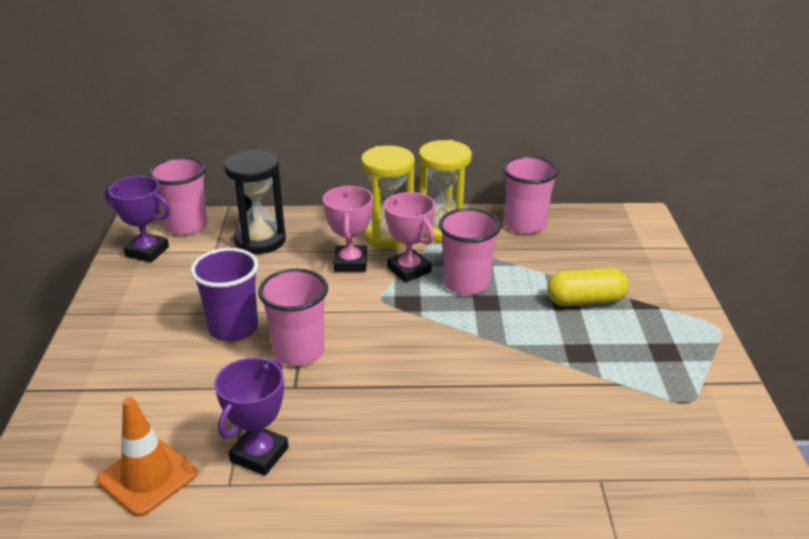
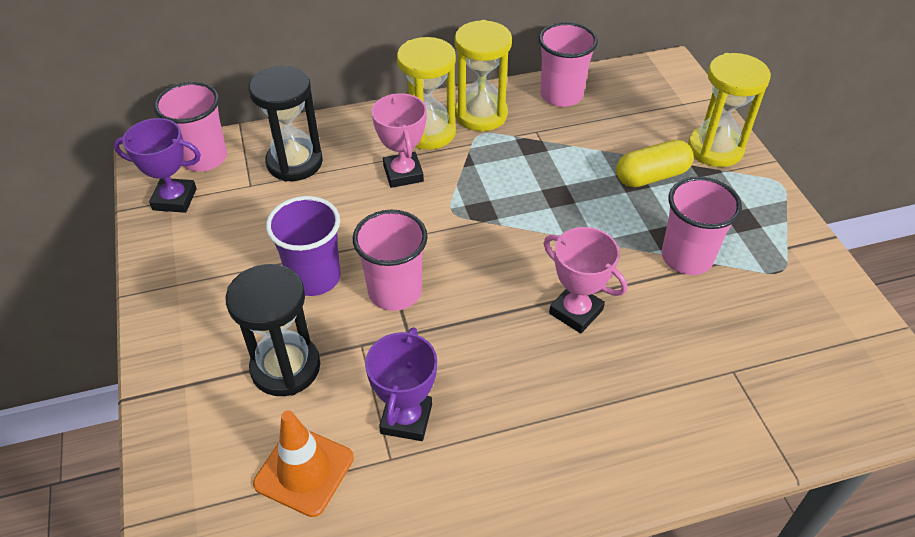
camera: 15 degrees left, 15 degrees up
pink trophy [384,192,435,283] -> pink trophy moved to [544,227,627,333]
pink cup [439,208,501,295] -> pink cup moved to [662,177,742,275]
none -> black hourglass [225,264,320,396]
none -> yellow hourglass [688,53,771,167]

